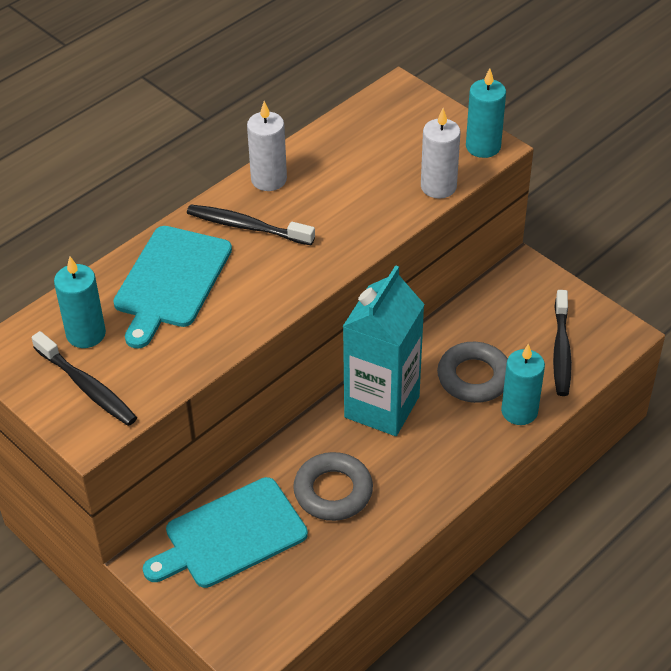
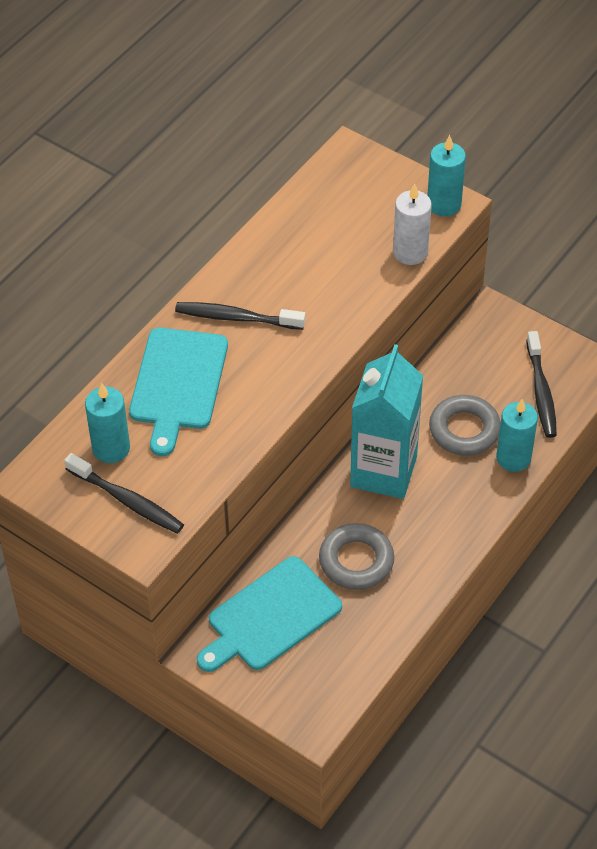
camera: 10 degrees left, 5 degrees up
white candle [247,101,287,191] -> none

